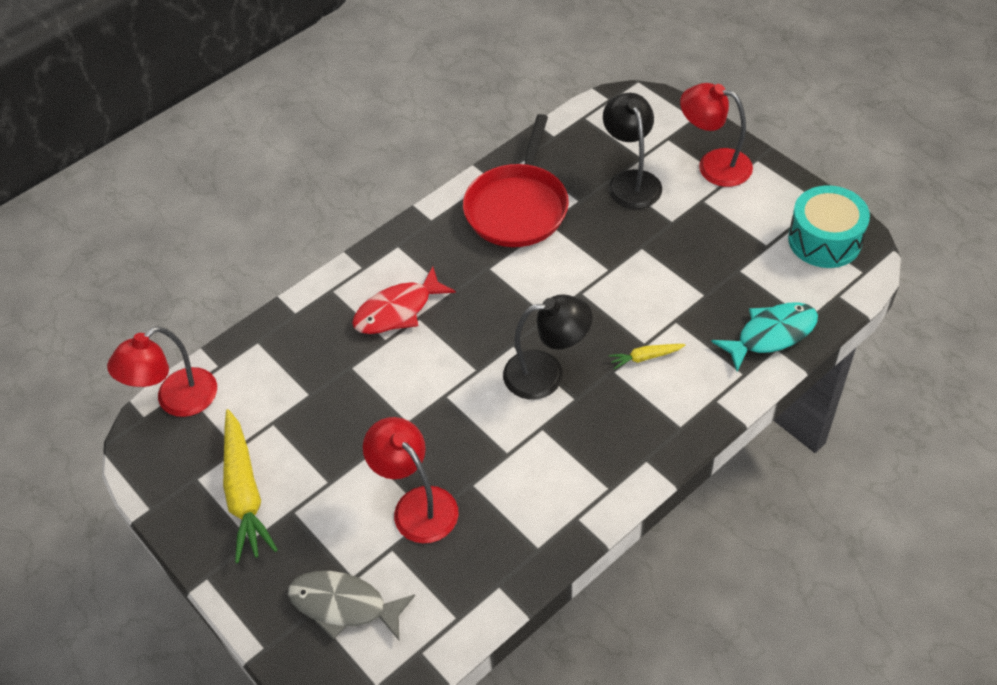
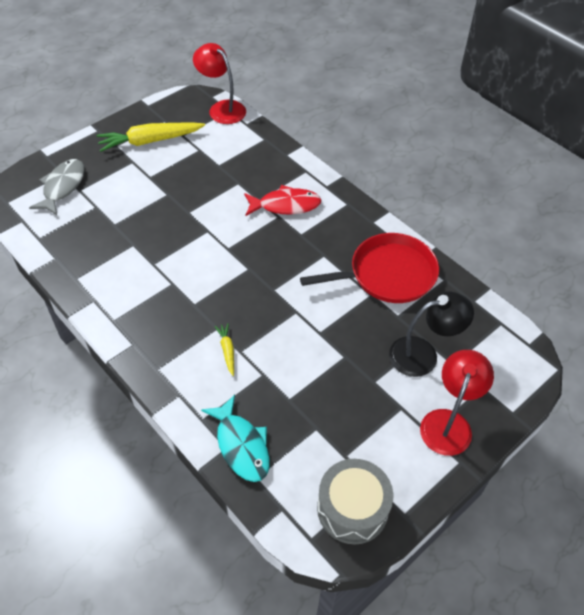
camera: 85 degrees right, 0 degrees up
red fish [352,266,456,334] -> red fish turned 120 degrees clockwise [244,185,321,216]
red lamp [363,417,459,543] -> none
red pan [463,114,569,247] -> red pan turned 150 degrees clockwise [300,233,439,303]
black lamp [503,295,592,400] -> none
turquoise drum [788,185,870,268] -> grey drum [317,459,393,545]

